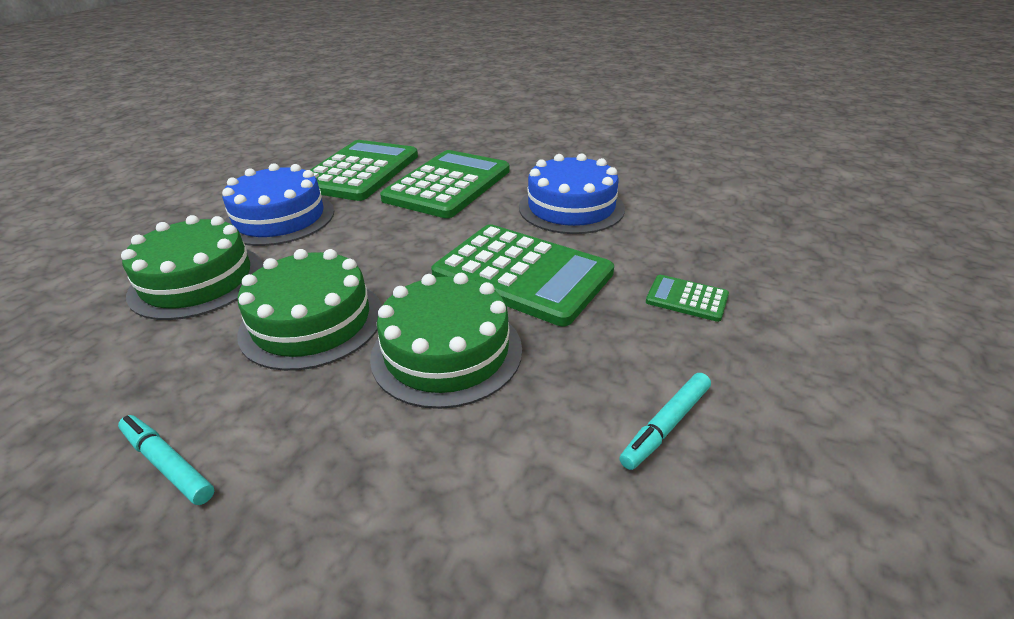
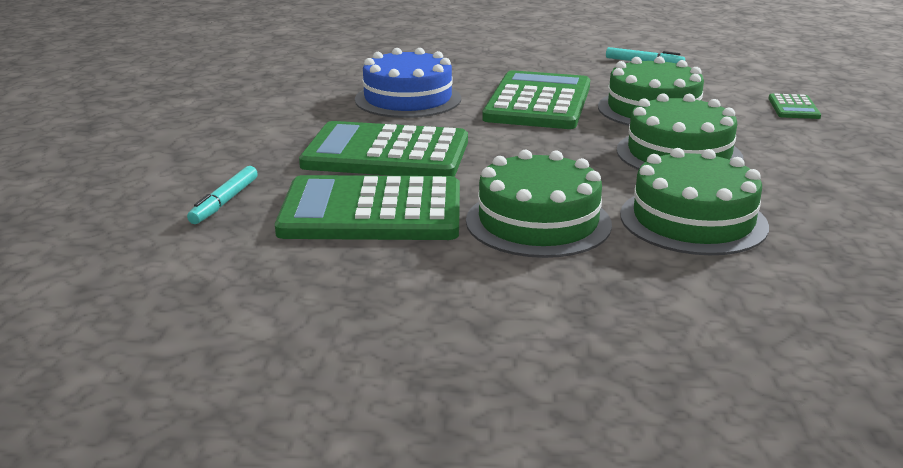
camera: 110 degrees left, 10 degrees down
turquoise marker [118,415,214,505] -> turquoise marker moved to [187,166,258,224]
blue cake [222,163,334,246] -> green cake [466,150,612,258]
green calculator [646,275,729,322] -> green calculator moved to [768,94,821,119]

